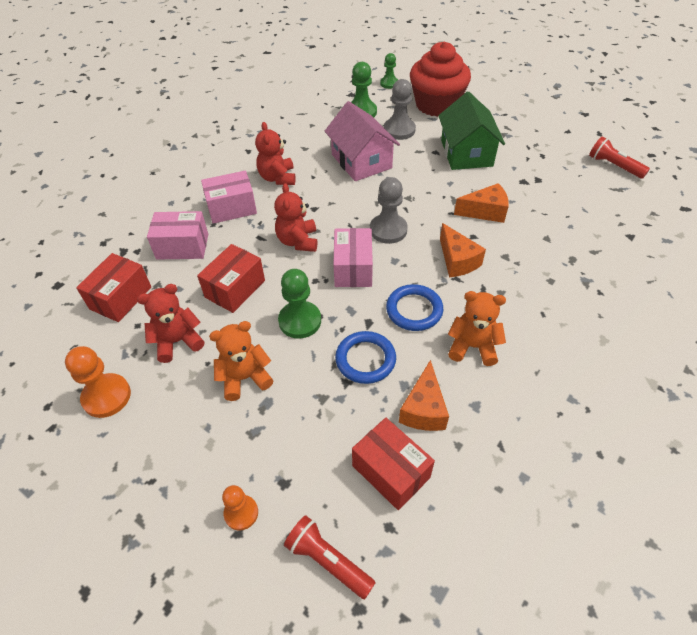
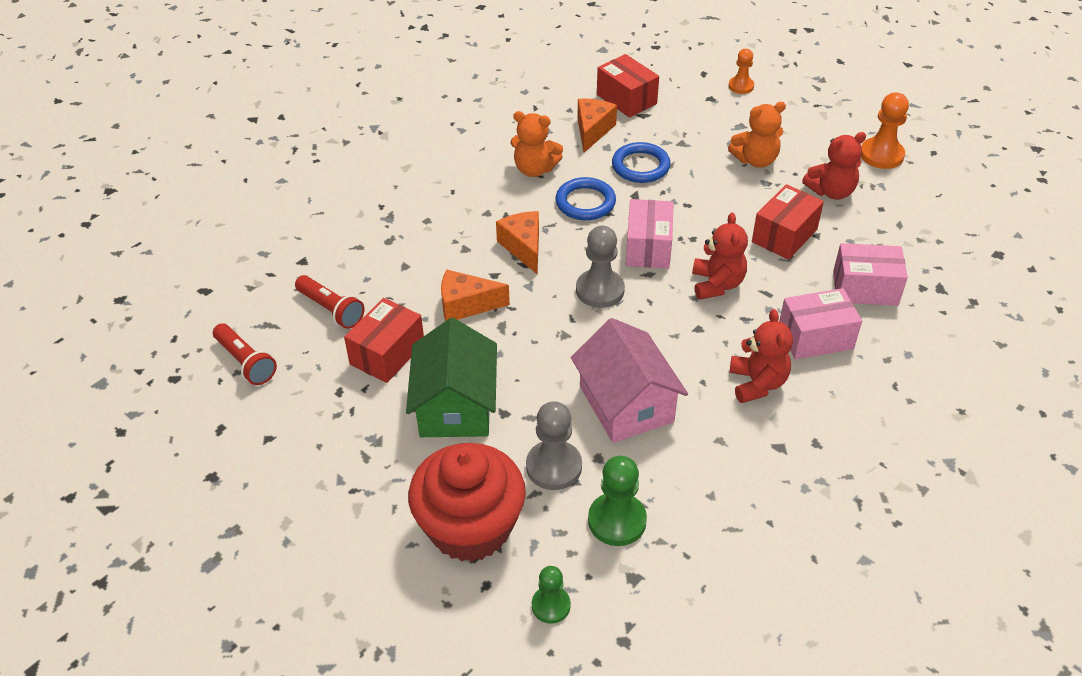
camera: 175 degrees left, 5 degrees down
red box [76,253,151,322] -> red box moved to [344,298,424,383]
green pawn [278,269,321,339] -> none
red flashlight [284,515,376,599] -> red flashlight moved to [295,275,365,329]

